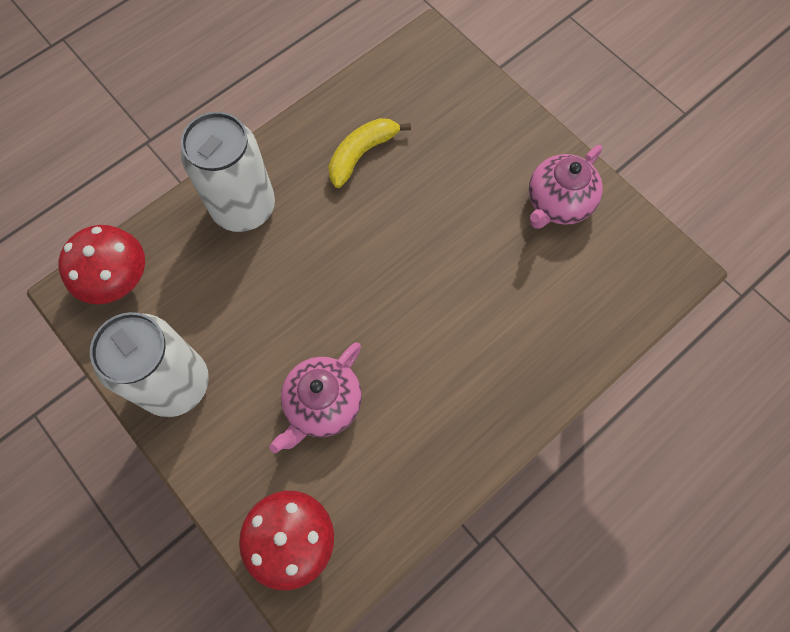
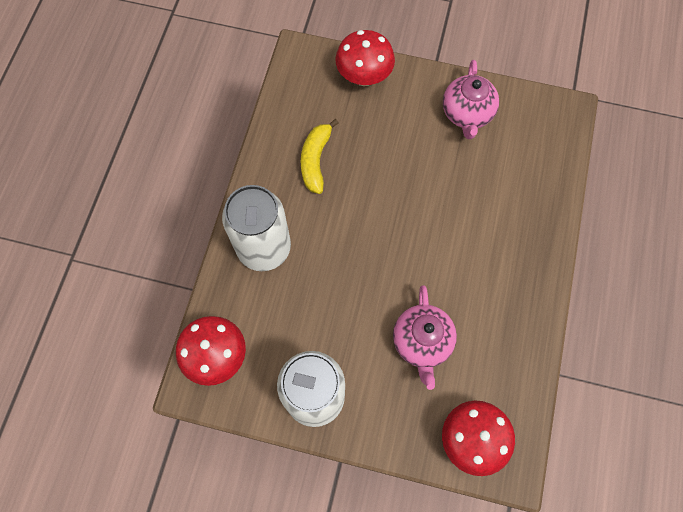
camera: 35 degrees left, 0 degrees up
none -> red mushroom [335,30,395,86]

